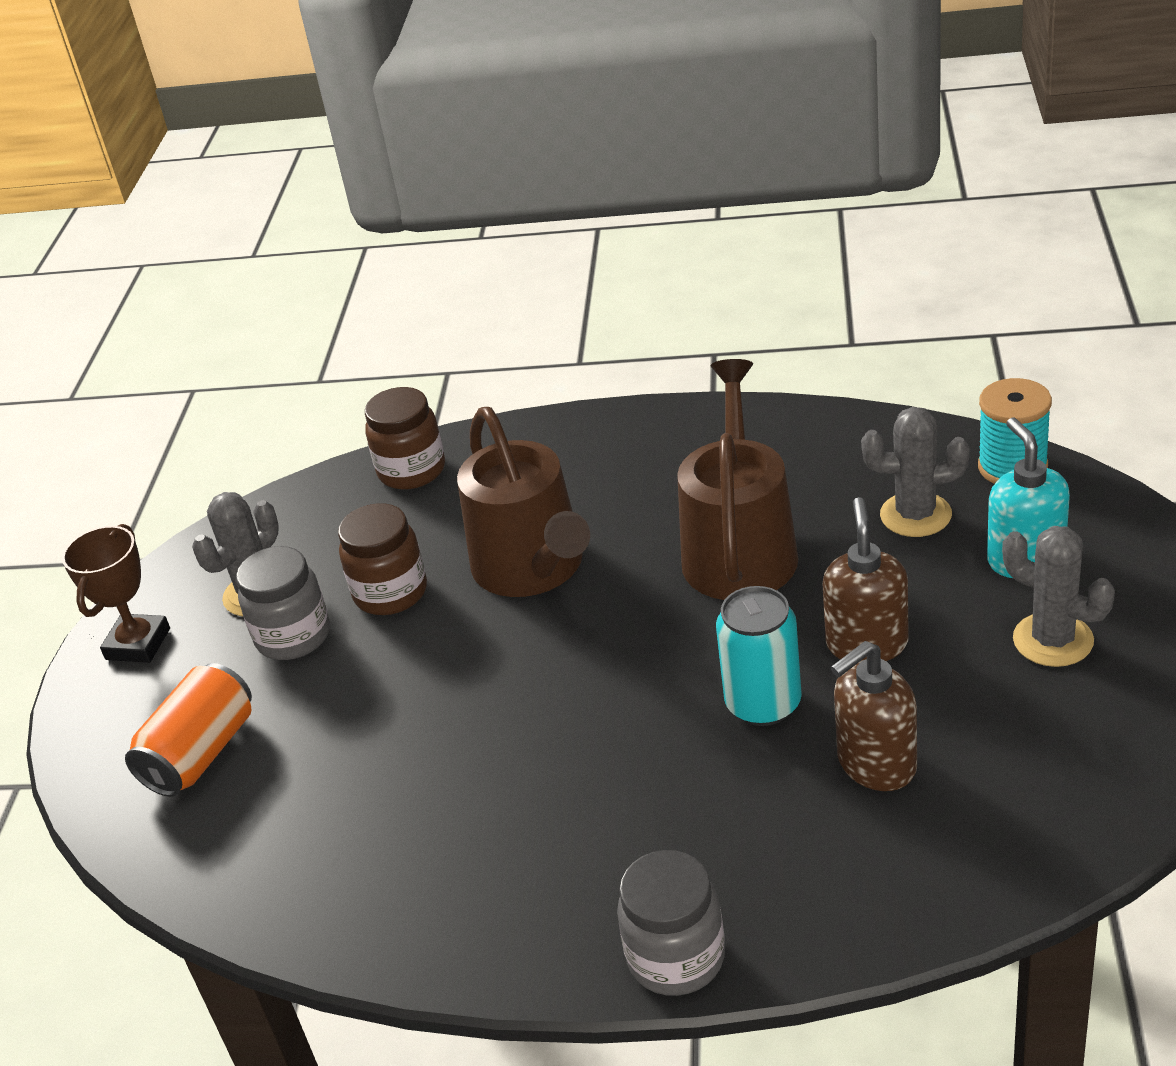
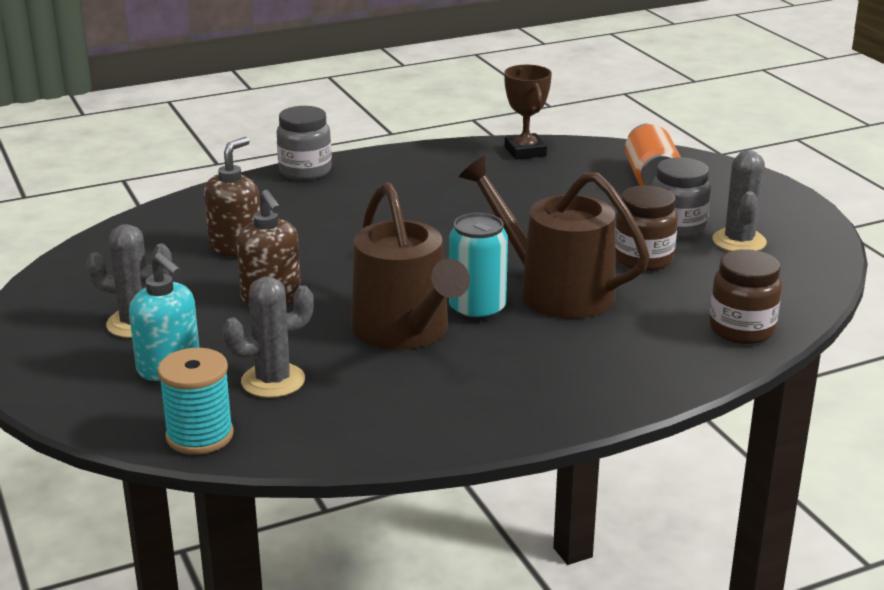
camera: 145 degrees right, 10 degrees down
brown trophy [62,524,170,663] -> brown trophy moved to [504,65,552,159]
turquoise can [716,586,802,726] -> turquoise can moved to [449,213,508,321]

